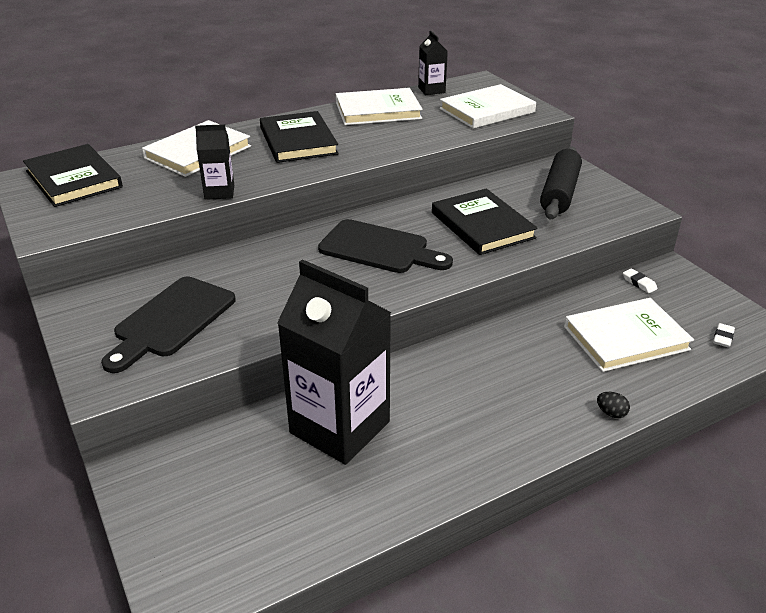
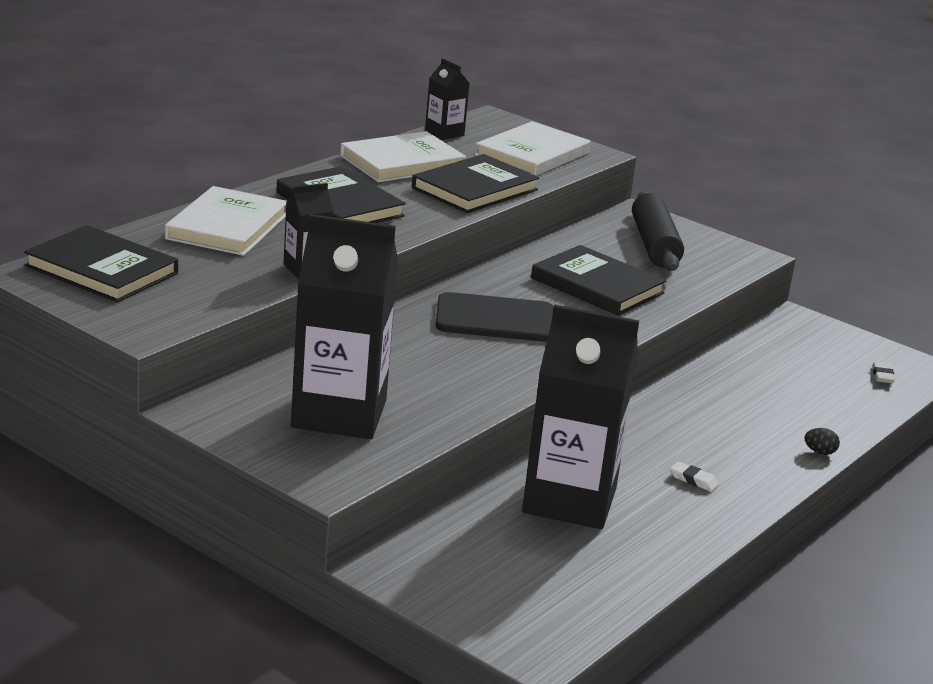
camera: 25 degrees left, 10 degrees down
black cutting board [101,276,236,373] -> black carton [291,214,398,439]
white book [564,298,694,372] -> none
white eraser [623,268,658,293] -> white eraser moved to [670,461,719,492]
none -> black book [412,154,539,213]

